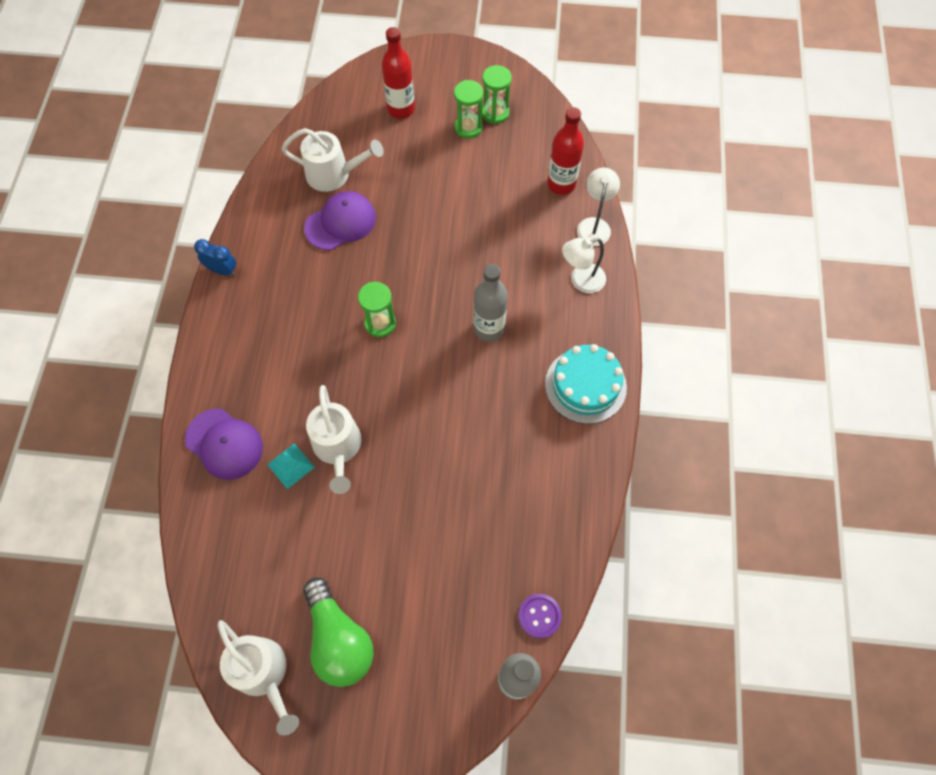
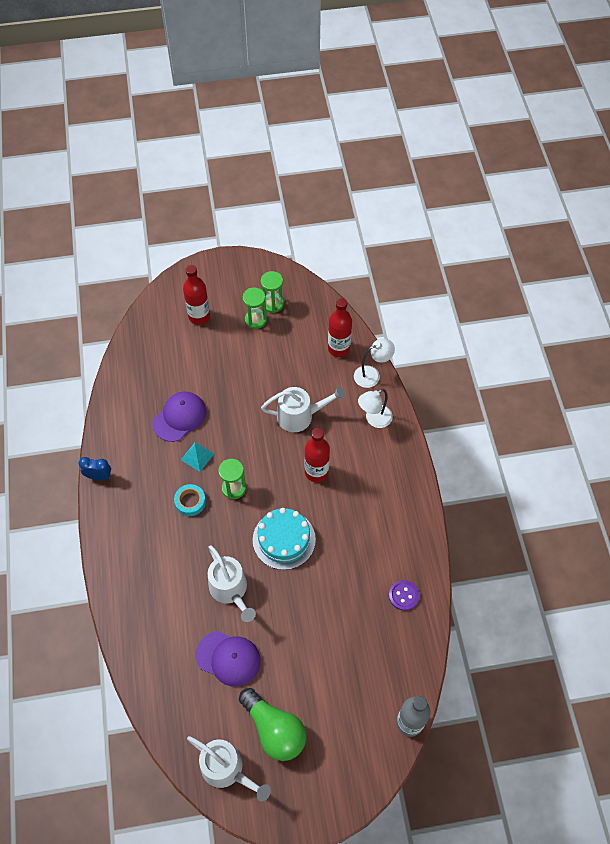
camera: 15 degrees left, 5 degrees down
purple cap [185,408,263,480] -> purple cap moved to [196,631,261,687]
turquoise pyramid [267,443,315,489] -> turquoise pyramid moved to [181,442,214,472]
white watering can [282,128,384,192] -> white watering can moved to [261,386,345,432]
grey bottle [473,264,508,342] -> red bottle [305,428,330,482]
purple button [518,594,562,638] -> purple button moved to [389,580,420,611]
turquoise cake [545,344,627,424] -> turquoise cake moved to [253,508,316,570]
white lamp [577,168,620,246] -> white lamp turned 75 degrees clockwise [354,339,395,388]
none -> turquoise tape [174,484,206,516]

